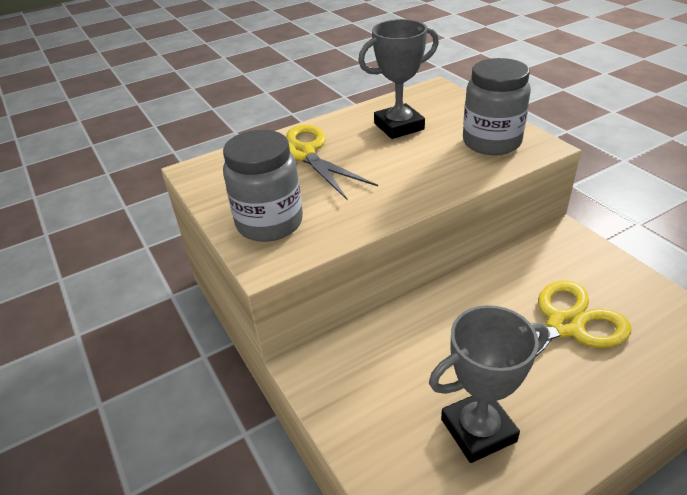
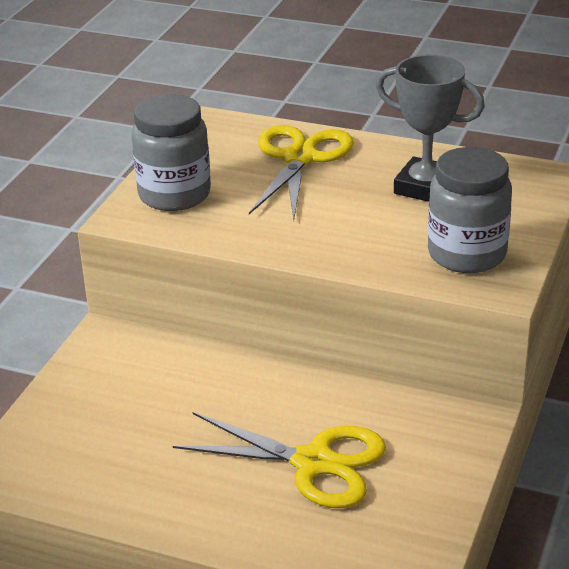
camera: 50 degrees right, 5 degrees down
grey trophy [429,305,549,463] -> none

